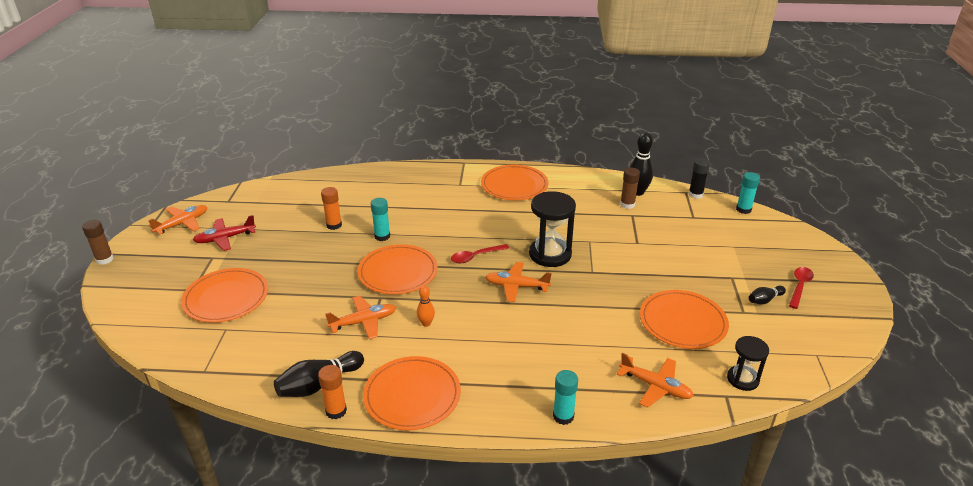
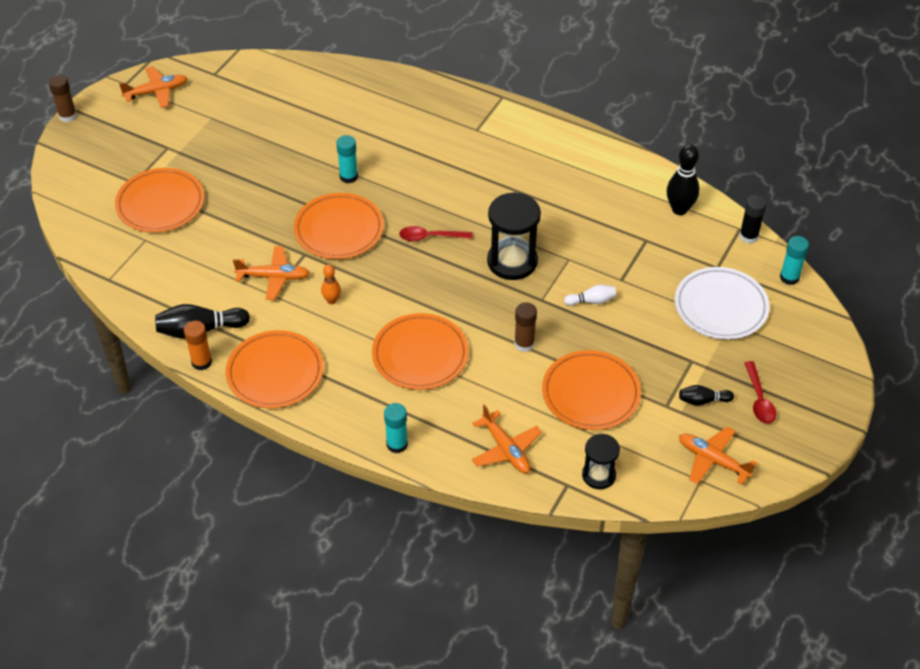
camera: 25 degrees right, 15 degrees up
red plane [193,215,256,251] -> none
orange glue stick [321,187,342,230] -> none
orange plate [481,165,548,200] -> orange plate moved to [372,313,469,390]
orange plane [485,262,552,302] -> orange plane moved to [679,427,757,485]
brown glue stick [620,167,640,209] -> brown glue stick moved to [514,302,537,352]
red spoon [789,267,814,309] -> red spoon turned 120 degrees clockwise [745,361,776,424]
none -> white bowling pin [564,285,616,306]
none -> white plate [675,267,770,340]

